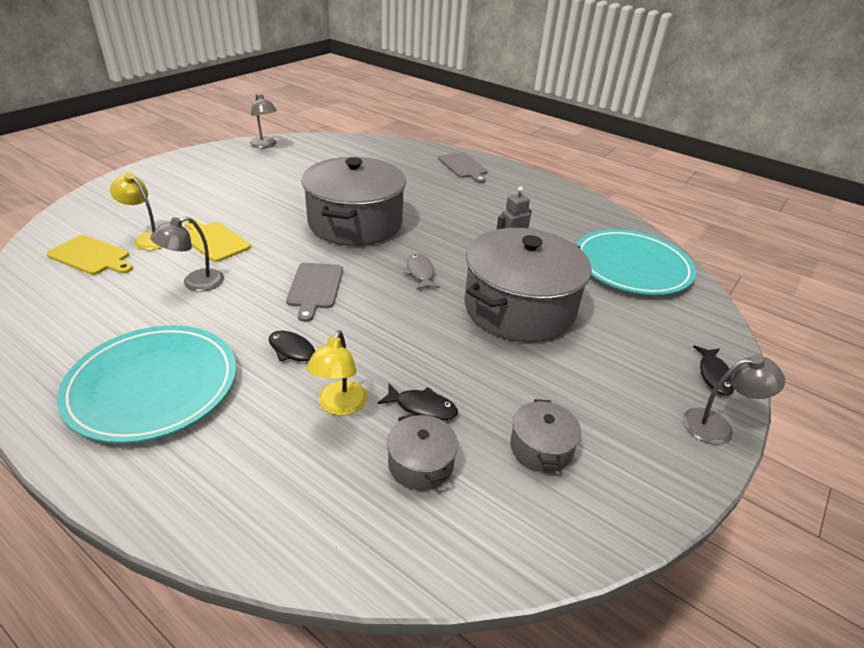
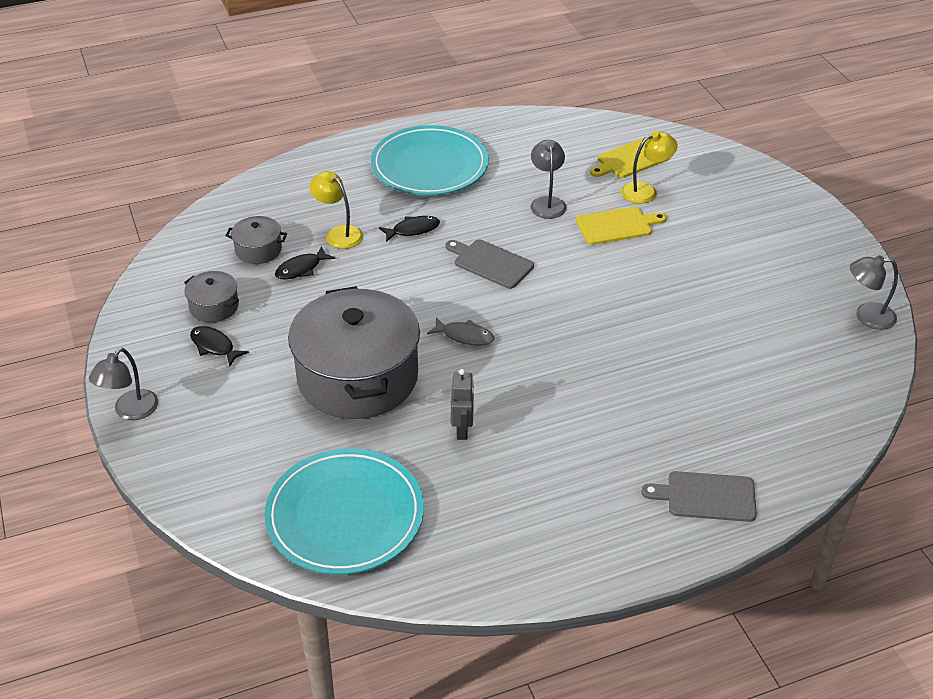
camera: 125 degrees right, 5 degrees up
grey pot [301,157,406,246] -> none
black fish [693,345,735,396] -> black fish moved to [190,326,249,366]

